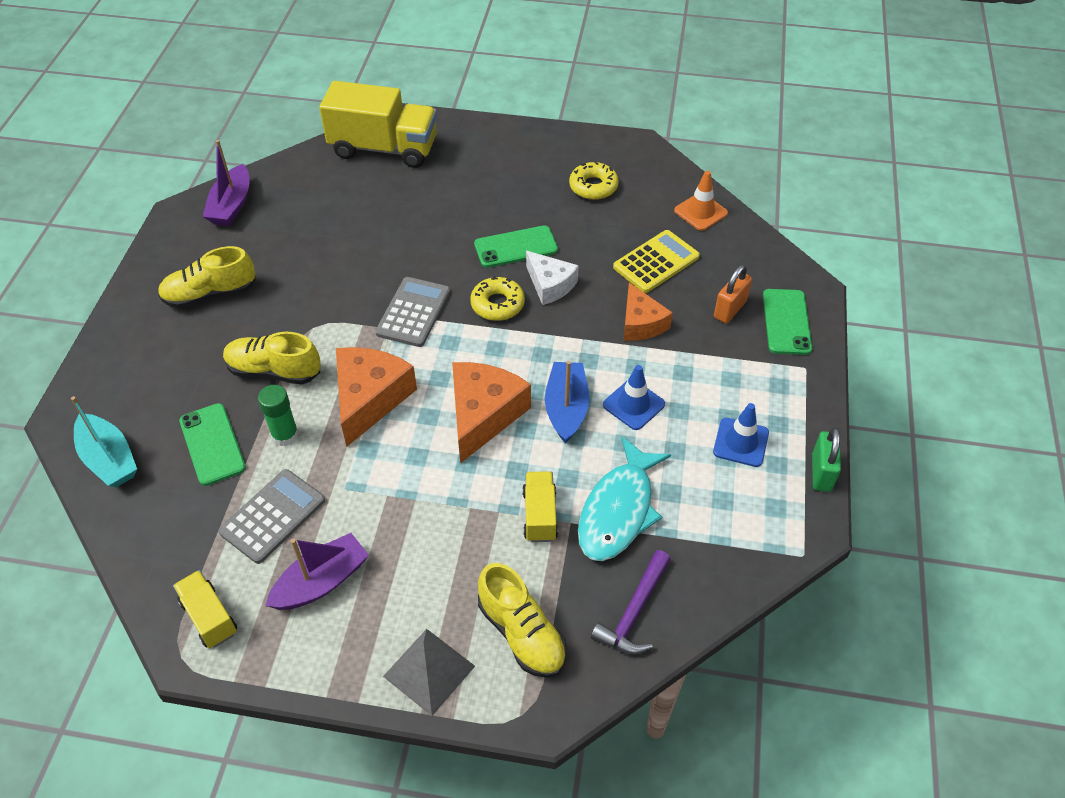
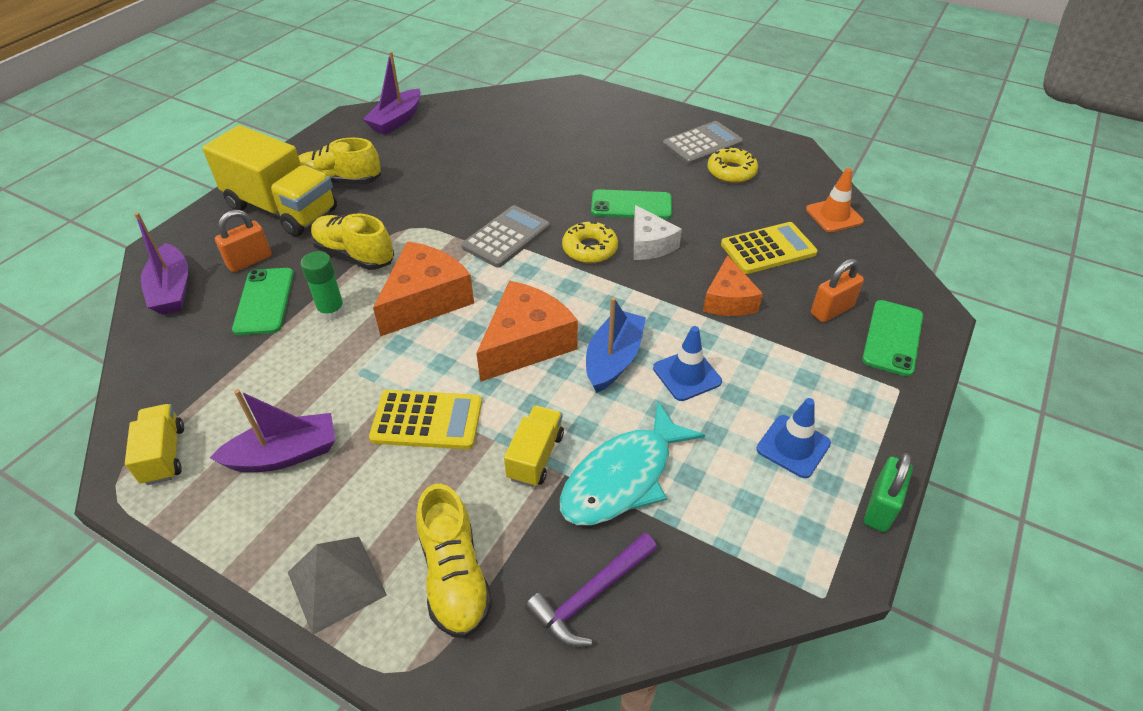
camera: 20 degrees right, 5 degrees down
turquoise boat [71,396,137,487] -> purple boat [134,212,188,315]
grey calculator [218,469,325,564] -> grey calculator moved to [663,121,743,165]
yellow truck [319,81,437,168] -> yellow truck moved to [202,125,337,237]
none -> orange padlock [215,210,272,272]
none -> yellow calculator [369,390,482,449]

